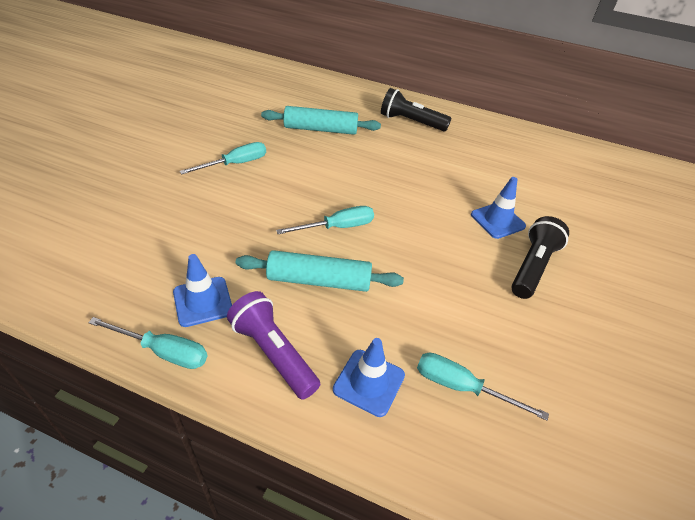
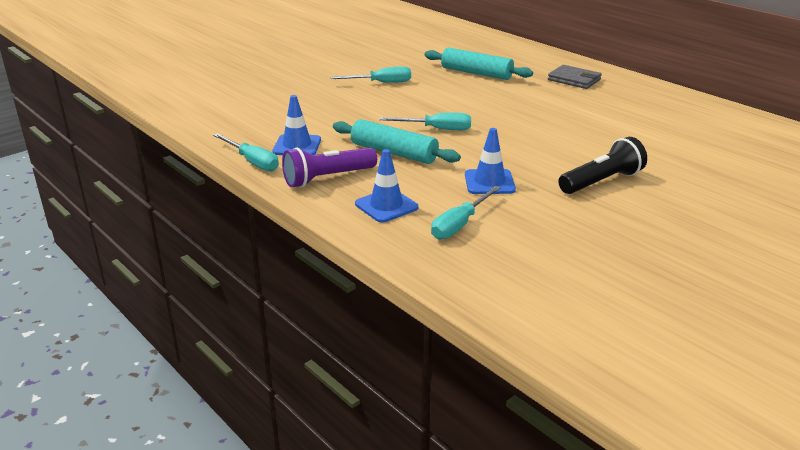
camera: 30 degrees right, 15 degrees down
purple flashlight [227,291,320,400] -> purple flashlight turned 105 degrees counterclockwise [282,147,377,188]
black flashlight [381,88,452,131] -> grey wallet [548,65,602,89]
turquoise screwdriver [417,353,549,421] -> turquoise screwdriver turned 105 degrees counterclockwise [431,186,501,240]
blue traffic cone [471,177,526,239] -> blue traffic cone moved to [465,128,516,194]

